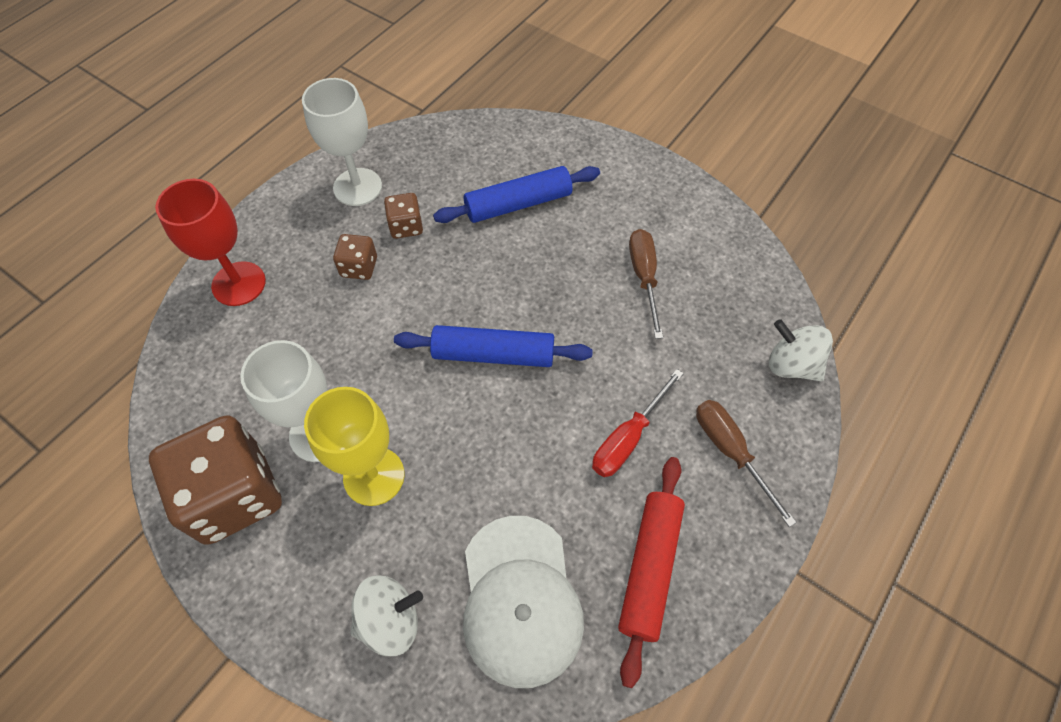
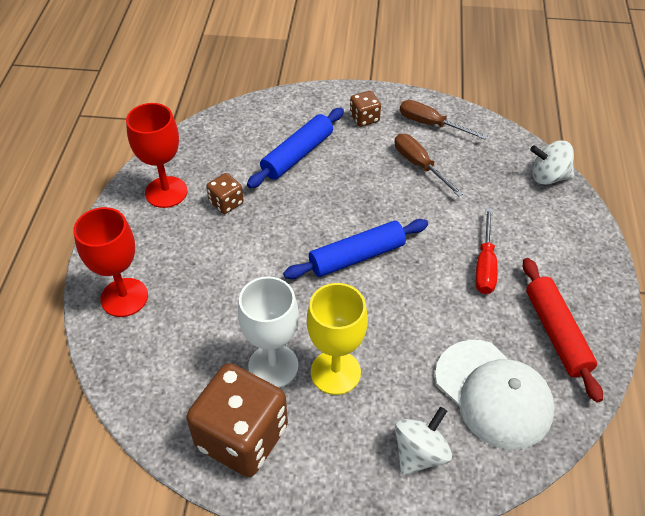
camera: 30 degrees left, 10 degrees down
white goblet [302,78,382,206] -> red goblet [126,103,187,208]
brown dice [333,234,377,280] -> brown dice moved to [350,91,381,127]
brown screwdriver [696,400,797,527] -> brown screwdriver moved to [400,100,487,139]

